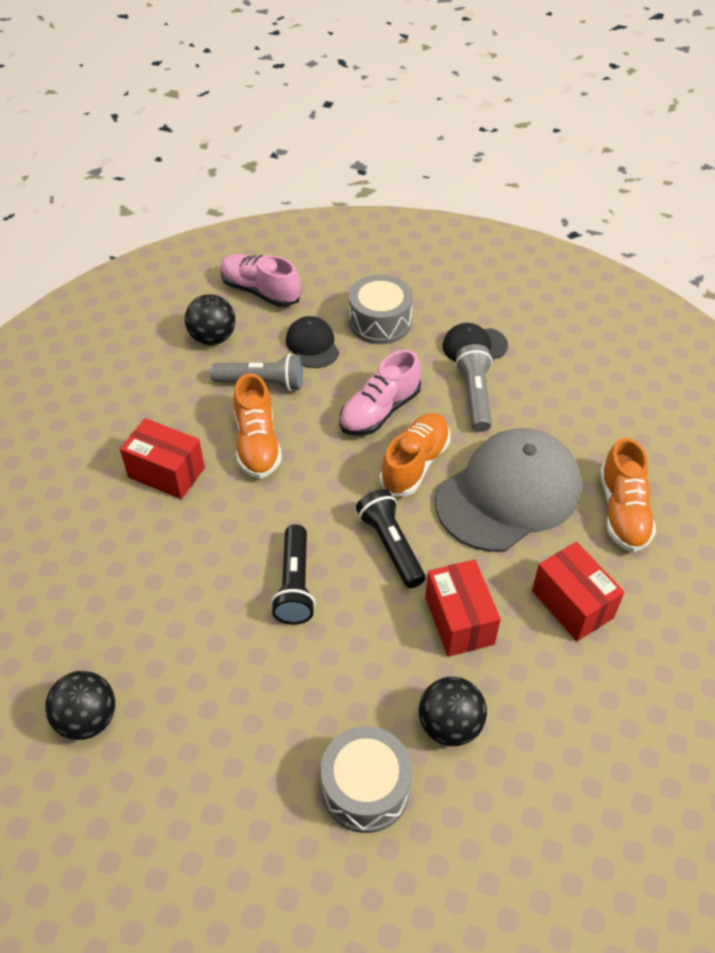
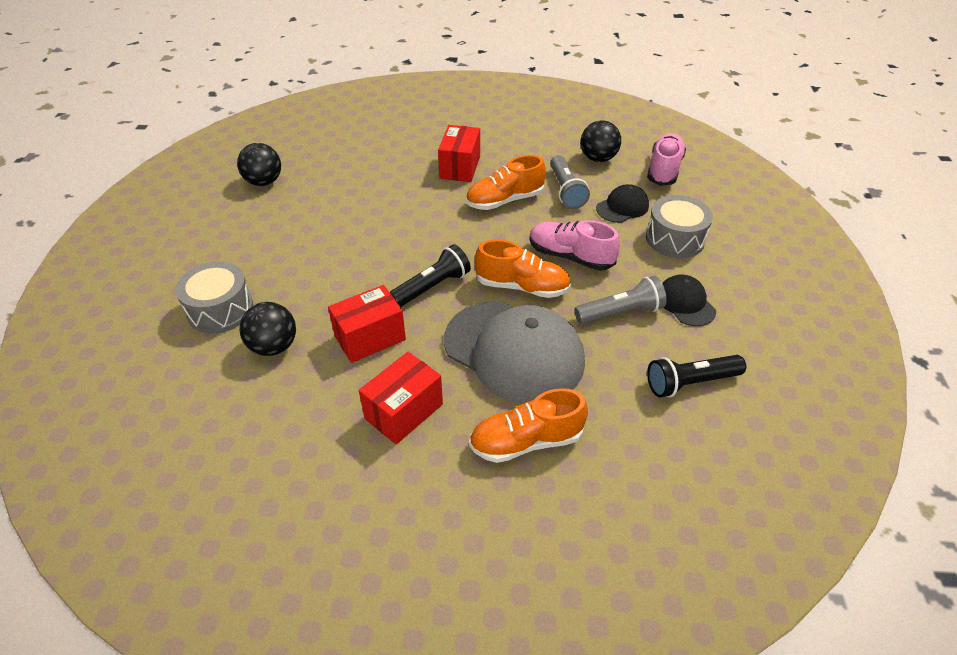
camera: 75 degrees right, 5 degrees down
black flashlight [271,524,315,625] -> black flashlight moved to [647,355,746,397]

